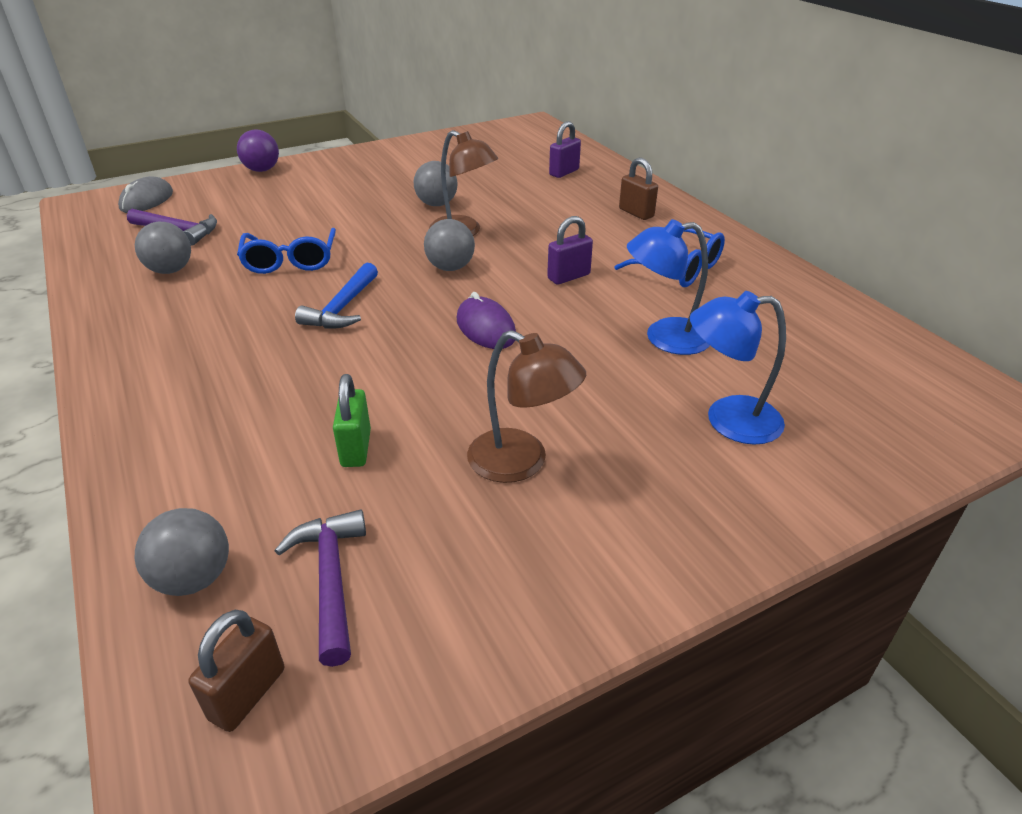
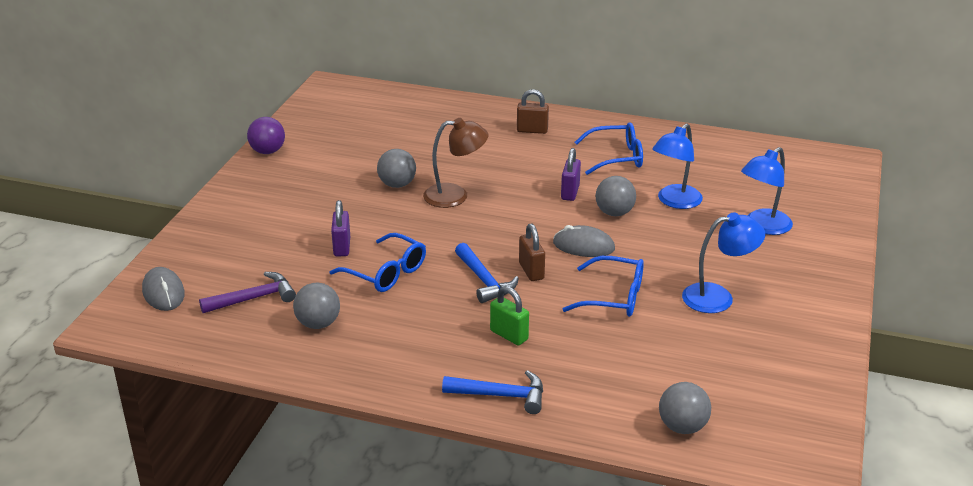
camera: 45 degrees left, 5 degrees down
brown padlock [188,610,284,732] -> brown padlock moved to [519,223,545,281]
purple ball [237,129,279,172] -> purple ball moved to [247,117,285,154]
purple hammer [275,509,366,667] -> none
green padlock [333,374,371,467] -> green padlock moved to [490,286,529,345]
grey ball [424,219,475,271] -> grey ball moved to [596,176,636,216]
purple mouse [457,292,516,349] -> grey mouse [553,225,615,257]
brown lamp [467,330,586,483] -> blue lamp [682,212,765,313]
purple padlock [549,121,581,178] -> purple padlock moved to [331,200,350,257]
none -> blue hammer [442,370,543,414]
none -> blue glasses [563,256,644,317]

